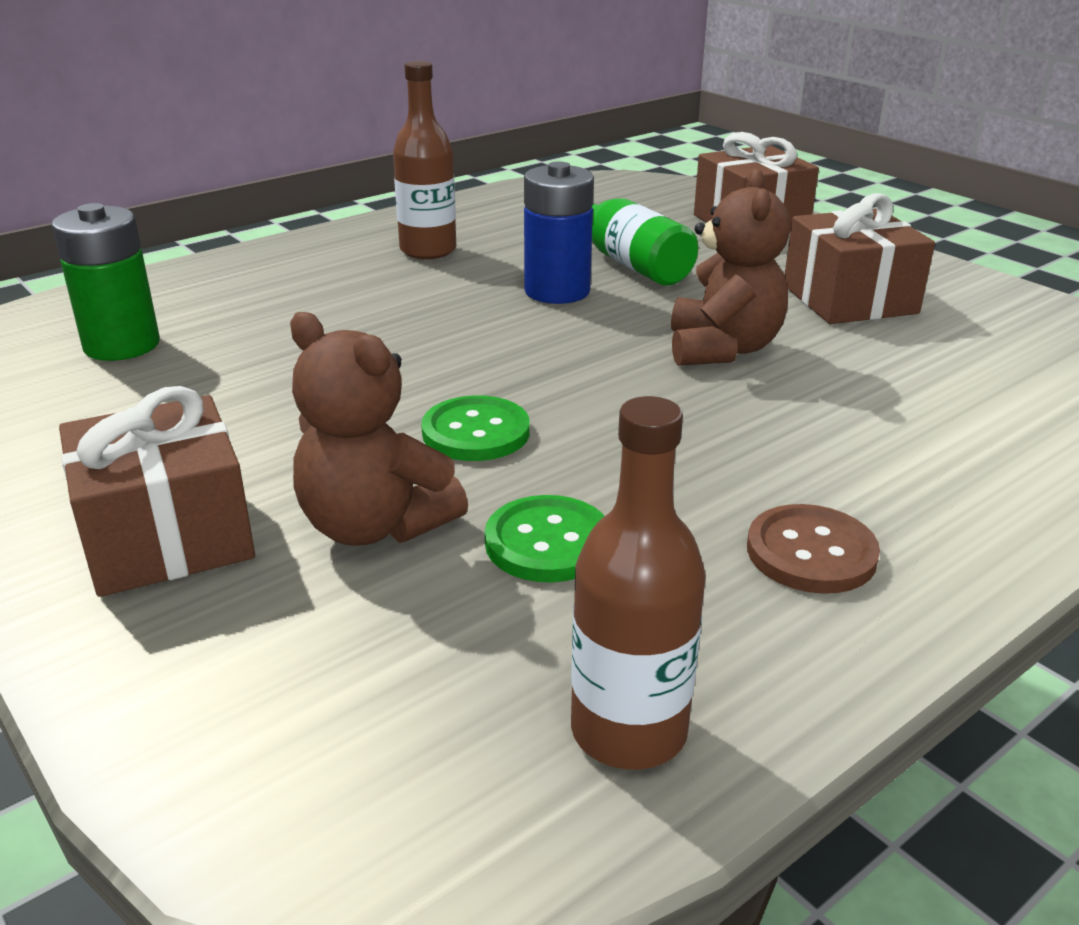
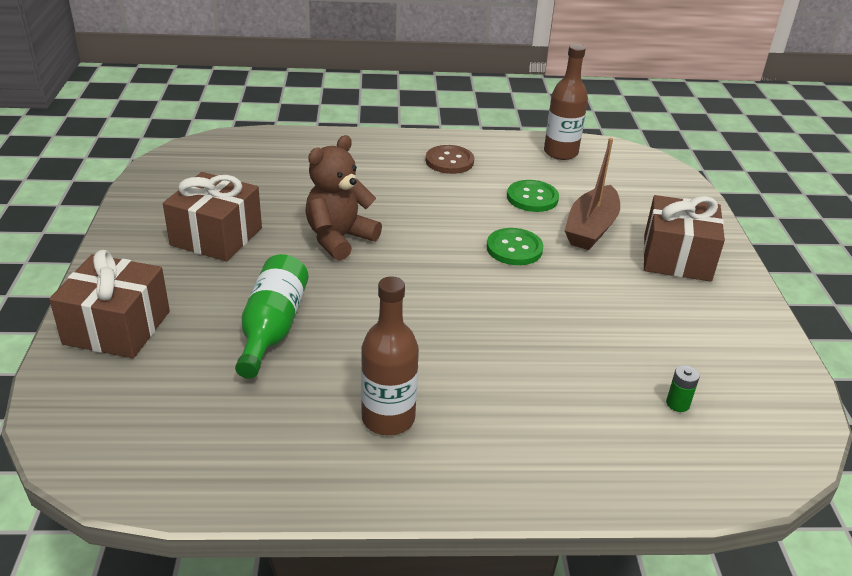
camera: 145 degrees left, 5 degrees up
green battery [51,203,160,361] -> green battery [666,365,700,412], size x0.43
brown teddy bear [290,312,468,546] -> brown boat [564,138,620,250]
blue battery [524,161,594,304] -> none

